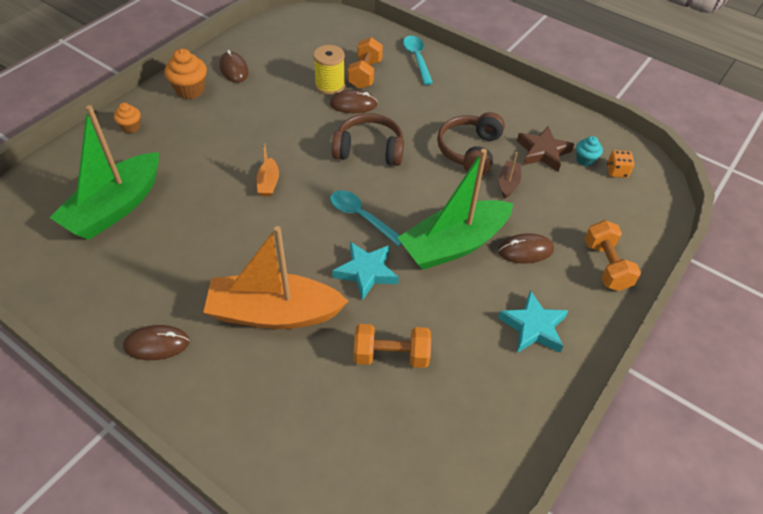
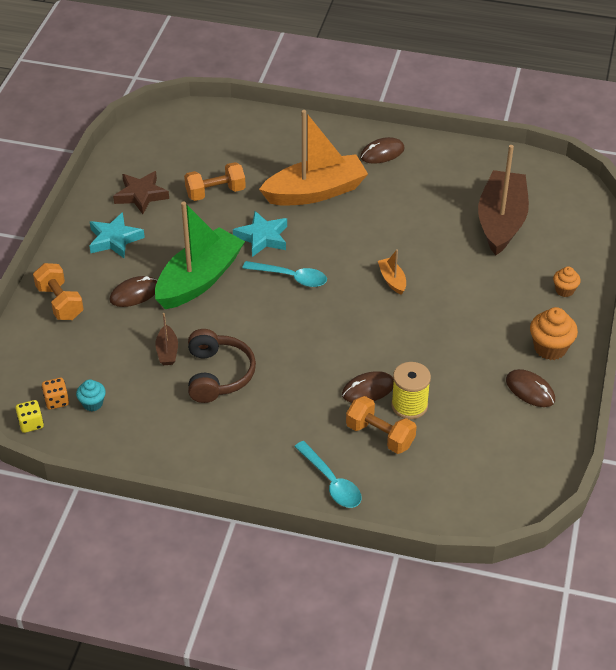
camera: 160 degrees right, 5 degrees down
green boat [49,105,159,240] -> brown boat [478,145,529,256]
brown headphones [332,113,404,166] -> none
orange dumbbell [348,37,383,89] -> orange dumbbell turned 45 degrees counterclockwise [346,396,417,454]
brown star [517,126,574,172] -> brown star moved to [113,171,169,214]
none -> yellow dice [15,400,44,433]

